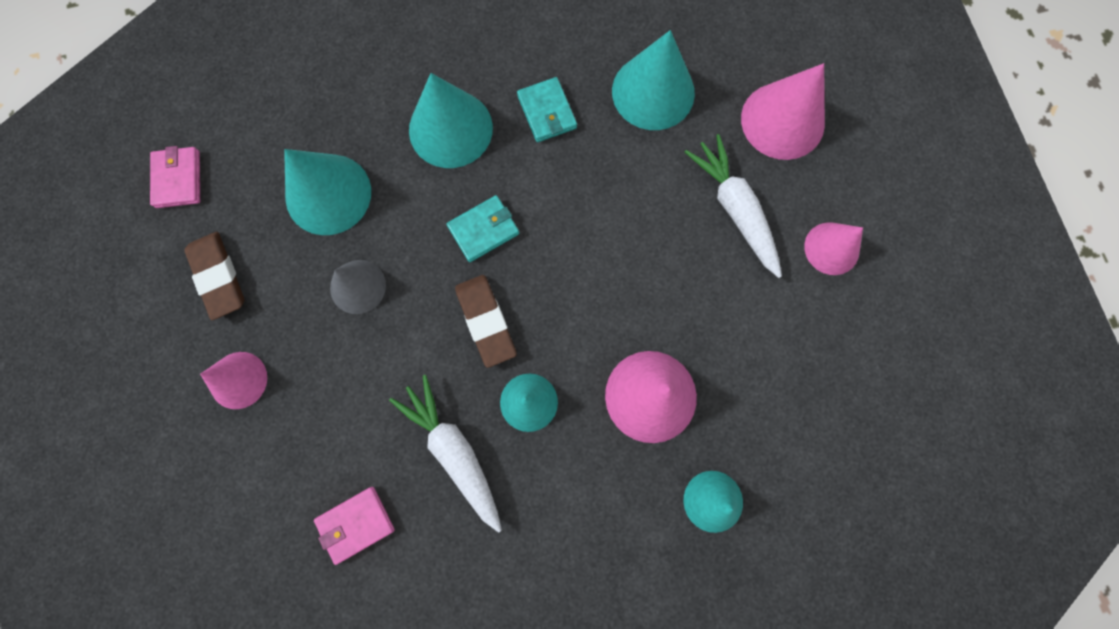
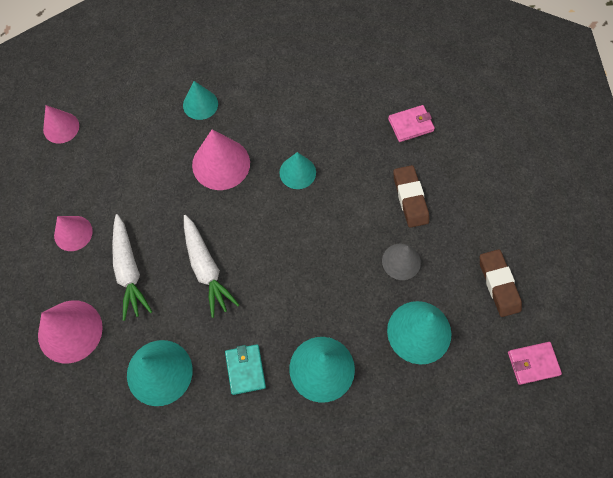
camera: 170 degrees left, 10 degrees down
pink wallet [150,146,200,208] -> pink wallet turned 75 degrees clockwise [508,342,562,385]
pink cone [200,352,267,409] -> pink cone moved to [43,105,79,143]
white carrot [389,375,502,533] -> white carrot moved to [184,215,239,318]
turquoise wallet [447,195,519,262] -> none
brown eraser [455,275,517,368] -> brown eraser moved to [393,165,429,228]

